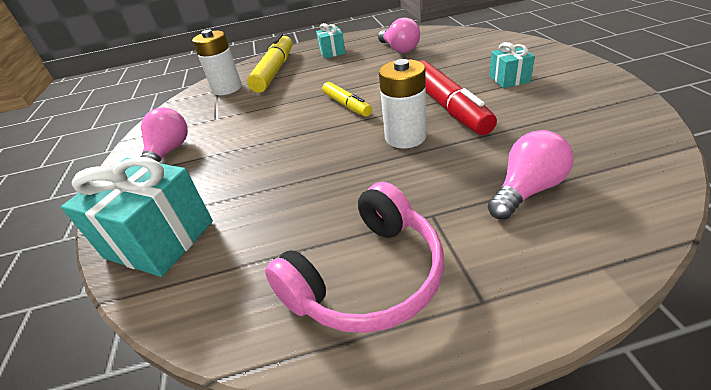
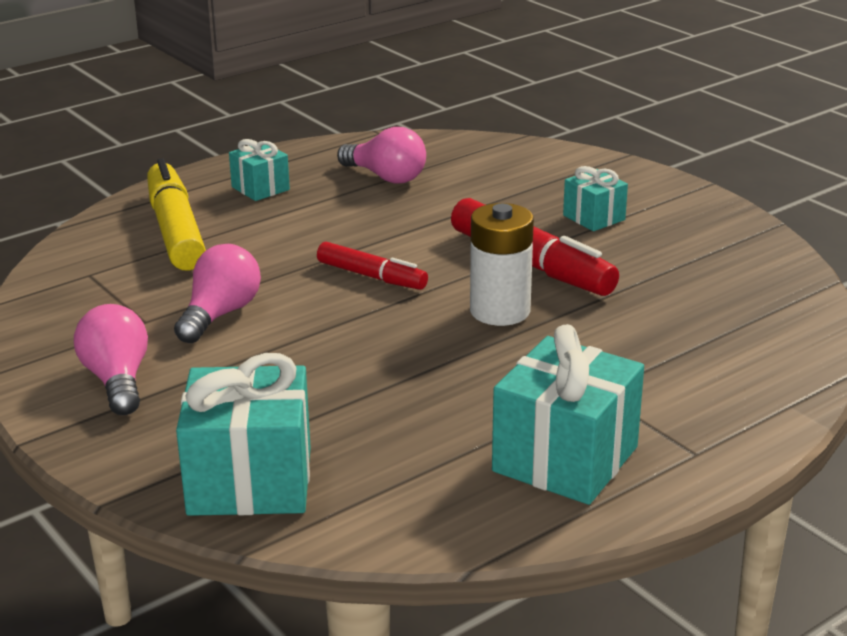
camera: 30 degrees left, 10 degrees down
white battery [192,30,242,95] -> none
pink headphones [265,182,444,333] -> turquoise gift [492,324,644,505]
yellow marker [322,82,372,117] -> red marker [317,242,428,290]
pink light bulb [488,130,574,220] -> pink light bulb moved to [174,244,261,343]

